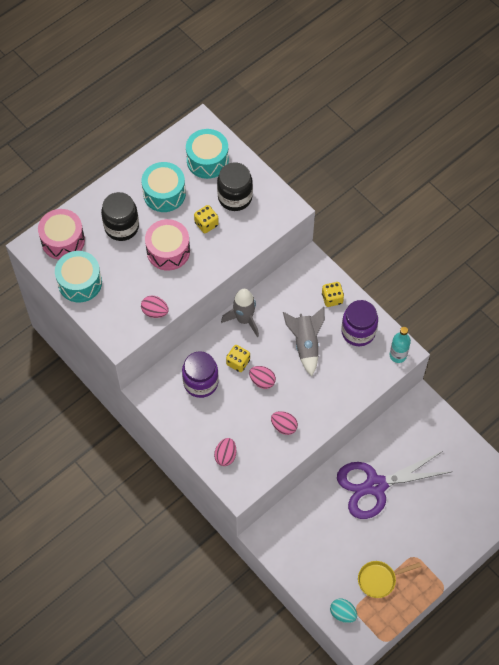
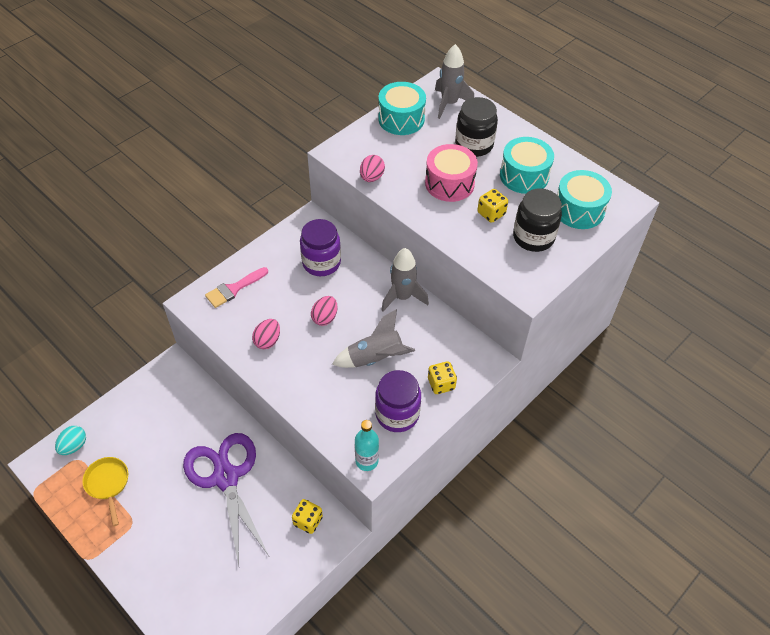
camera: 85 degrees right, 10 degrees down
pink drum [38,209,85,260] -> grey rocket [435,44,474,119]
pink egg [214,438,237,466] -> pink brush [205,267,268,308]
yellow dice [226,345,250,372] -> yellow dice moved to [292,499,323,534]

